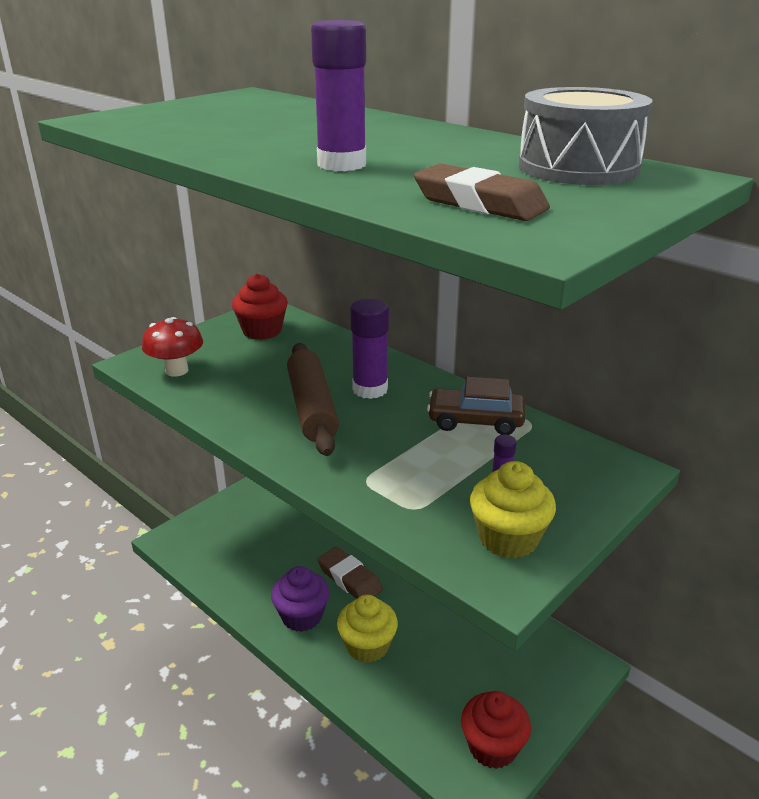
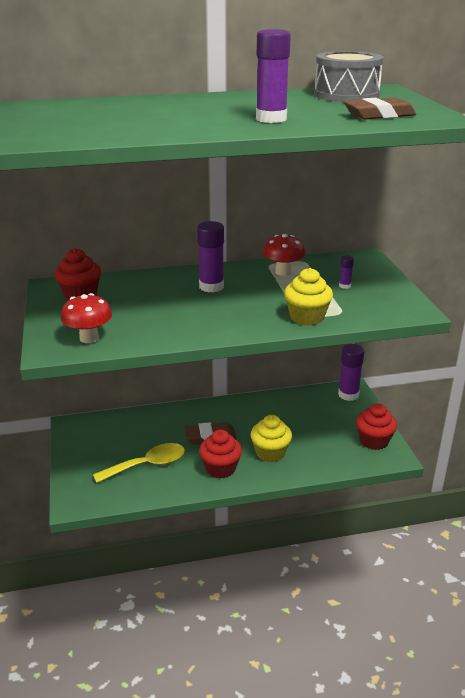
camera: 55 degrees left, 0 degrees up
purple cupcake [271,566,330,632] -> red cupcake [199,430,242,479]
brown rolling pin [287,343,339,456] -> none
brown car [427,377,525,435] -> red mushroom [263,234,305,276]
yellow cupcake [470,461,556,559] -> yellow cupcake moved to [284,268,333,326]
none -> yellow spoon [93,443,185,483]
none -> purple glue stick [338,344,364,401]

